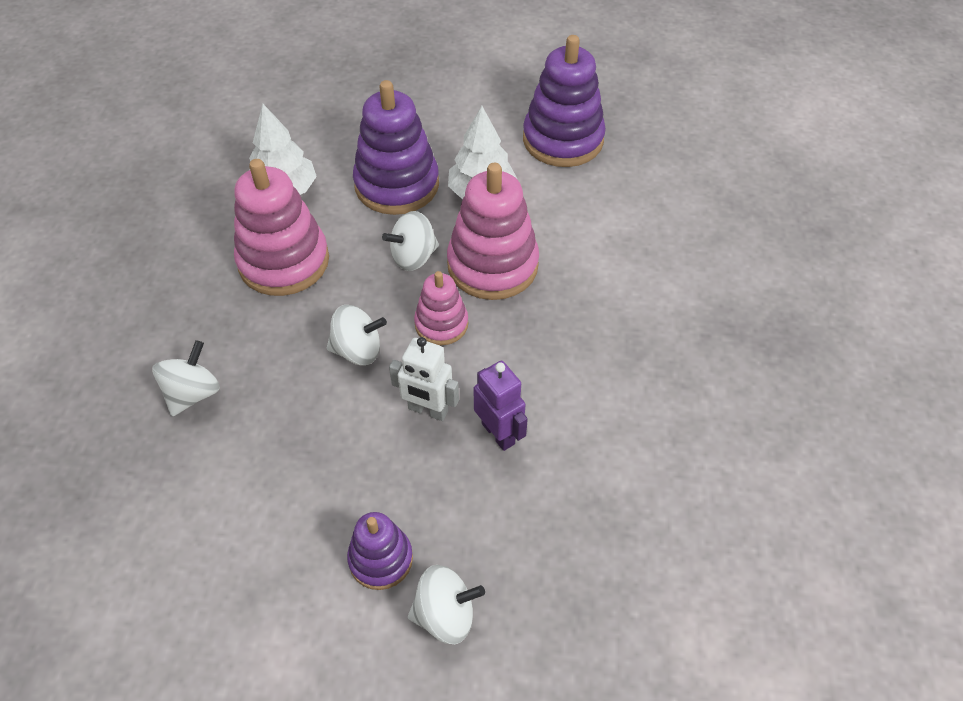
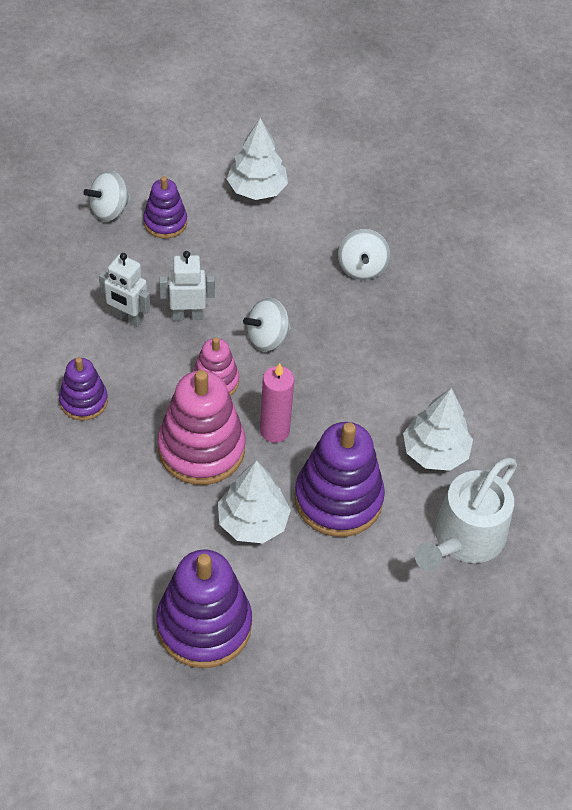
camera: 150 degrees right, 0 degrees up
pink stacking toy [234,159,329,296] -> none
white spinning top [382,211,439,271] -> pink candle [260,363,294,443]
purple robot [474,361,528,451] -> white robot [99,253,150,327]
none -> purple stacking toy [59,357,108,421]
none -> white tree [227,118,288,200]
none -> white watering can [415,458,517,571]

